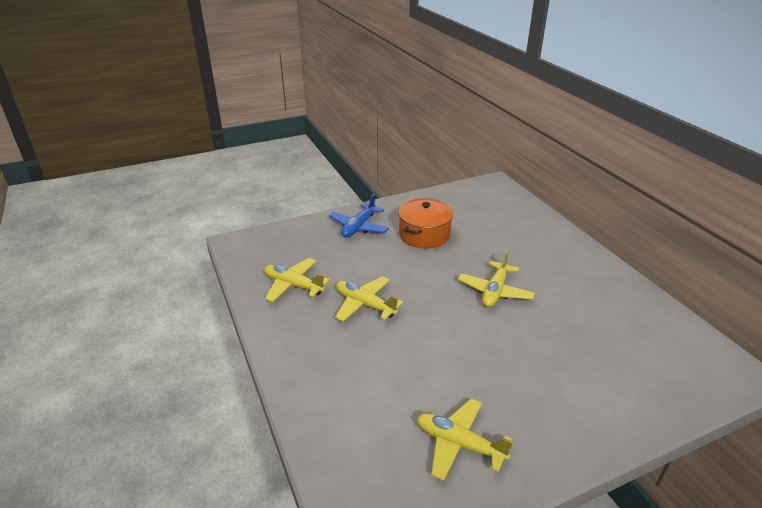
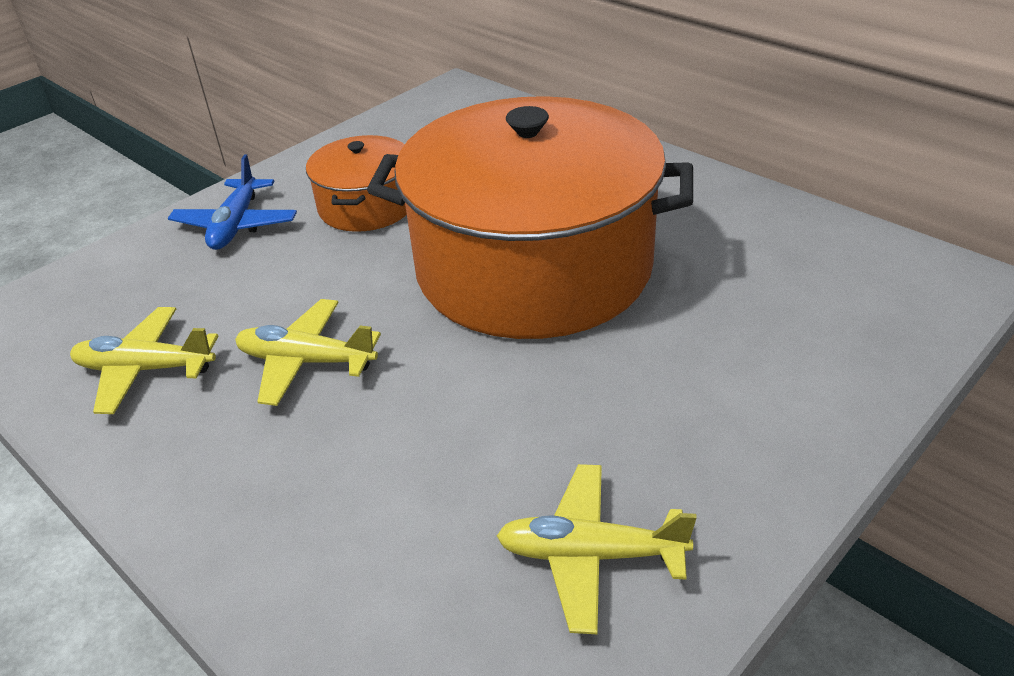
camera: 20 degrees left, 5 degrees up
yellow plane [458,250,535,307] -> orange pot [367,96,693,339]

